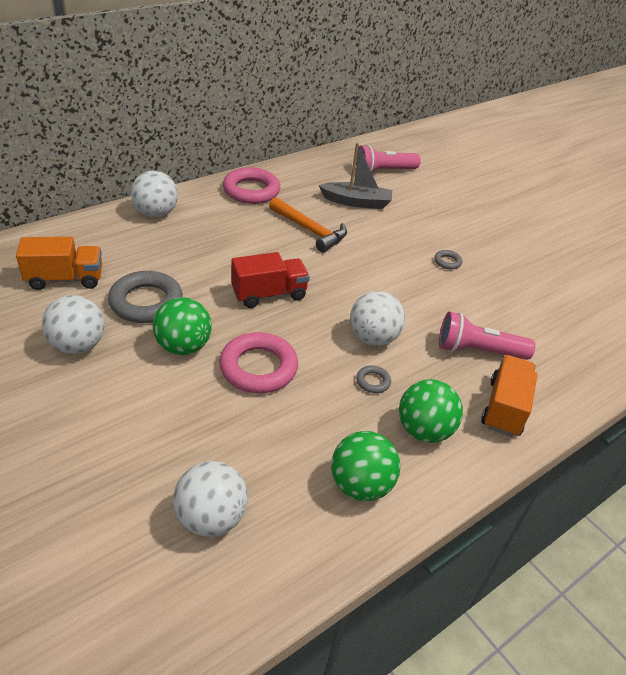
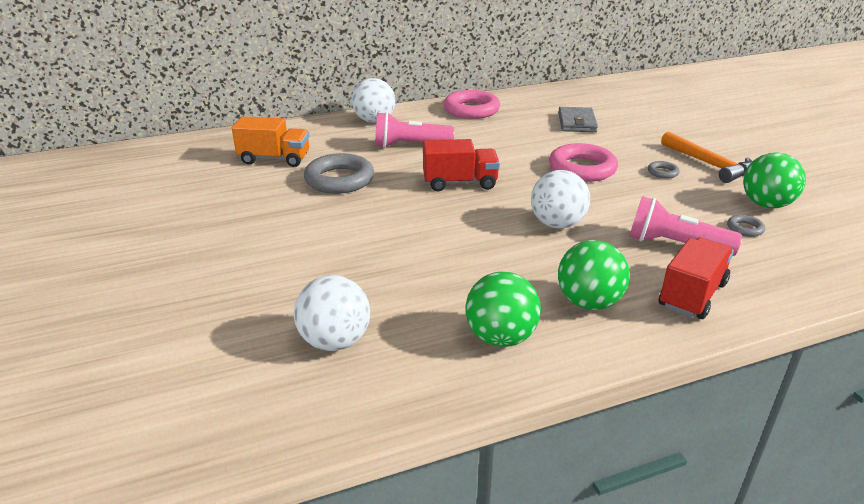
camera: 20 degrees right, 10 degrees down
white ball [42,295,105,354] -> none
green ball [153,297,212,355] -> green ball moved to [743,152,806,208]
pink ring [219,332,298,393] -> pink ring moved to [549,143,618,182]
orange hammer [269,197,347,252] -> orange hammer moved to [661,132,753,183]
grey boat [319,143,392,209] -> grey wallet [558,107,598,132]
pink flashlight [355,144,421,172] -> pink flashlight moved to [375,112,454,148]
grey ring [356,365,391,393] -> grey ring moved to [727,215,765,237]
orange truck [481,355,538,437] -> red truck [659,238,734,319]

